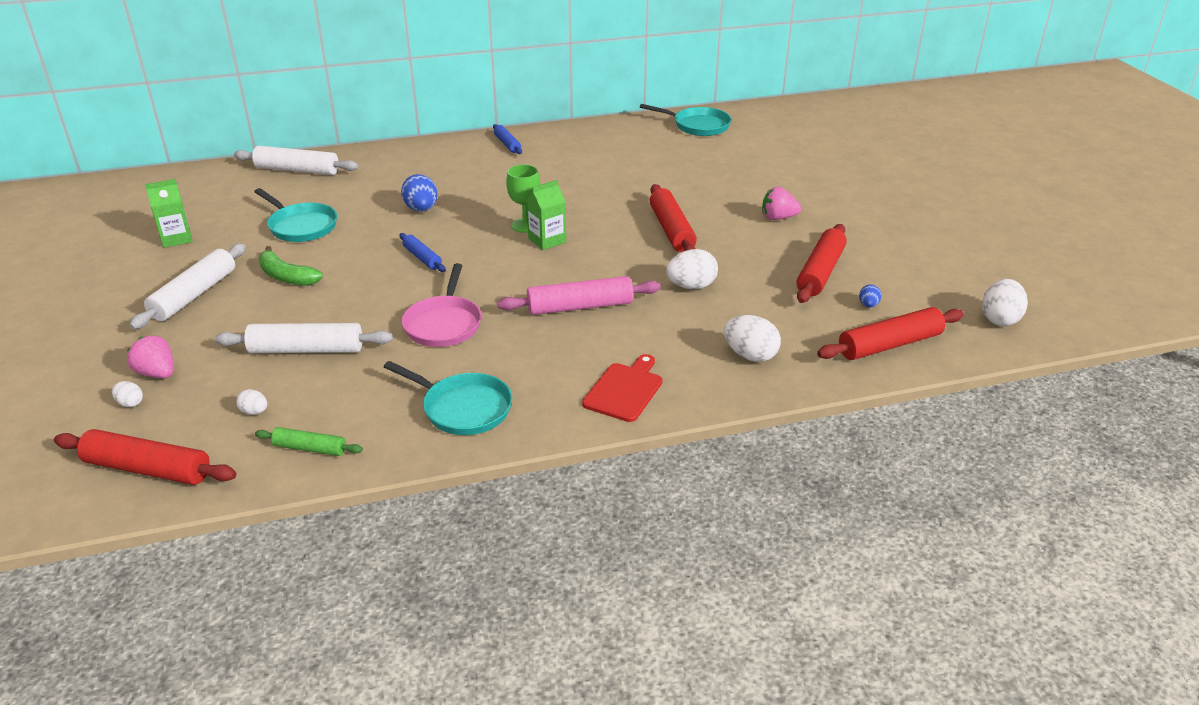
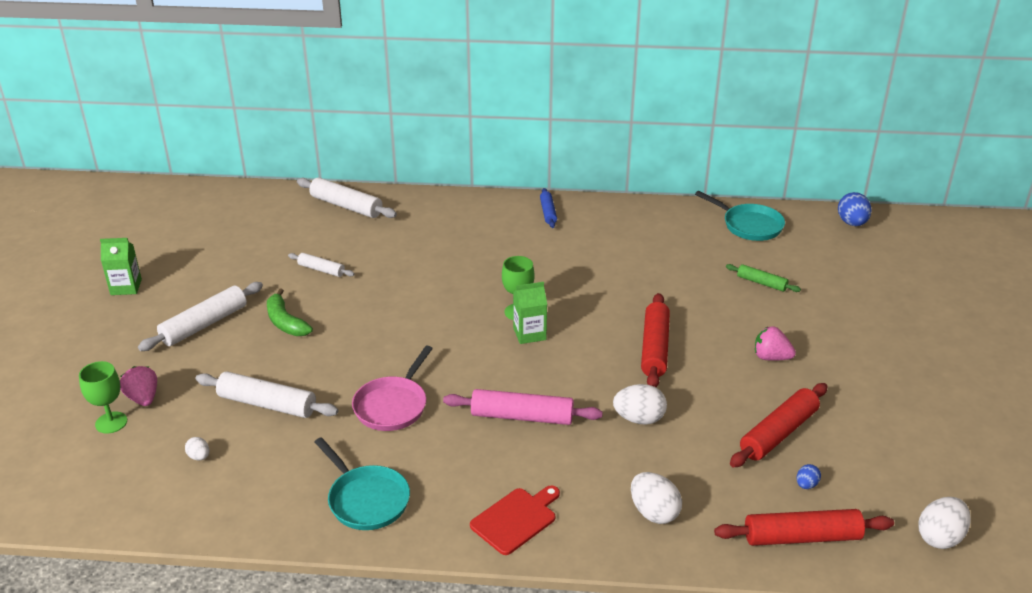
camera: 20 degrees right, 0 degrees up
red rolling pin [54,429,236,485] -> none
white egg [112,381,143,407] -> green goblet [79,361,127,434]
green carton [145,179,193,248] -> green carton moved to [100,238,142,295]
turquoise pan [254,188,337,242] -> white rolling pin [288,253,355,277]
green rolling pin [255,427,363,456] -> green rolling pin moved to [726,264,801,292]
blue rolling pin [399,233,446,272] -> none
blue egg [401,174,437,211] -> blue egg moved to [838,192,872,226]

